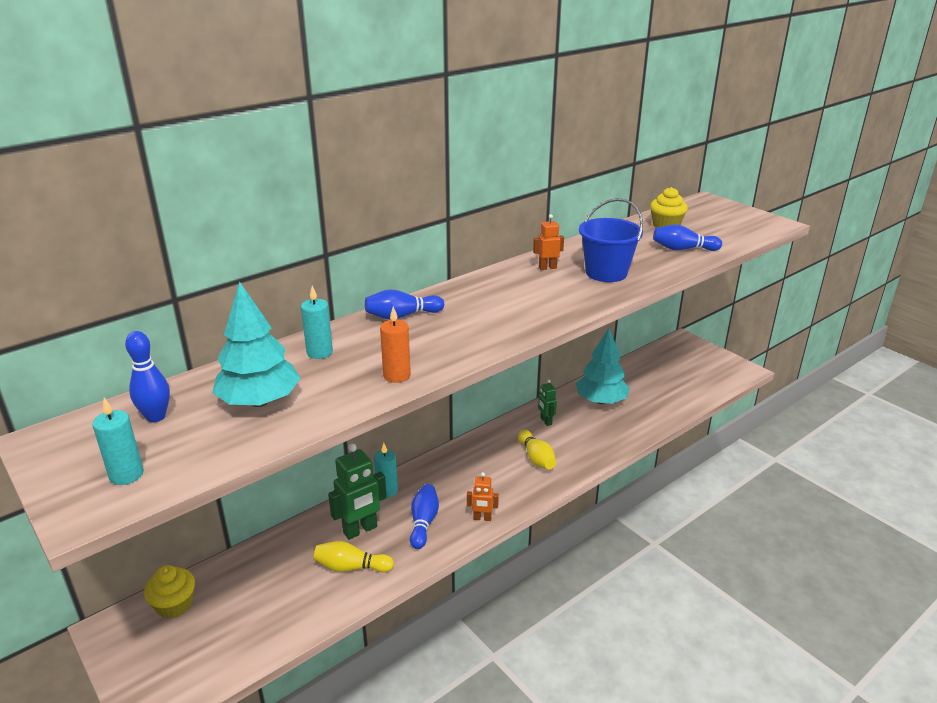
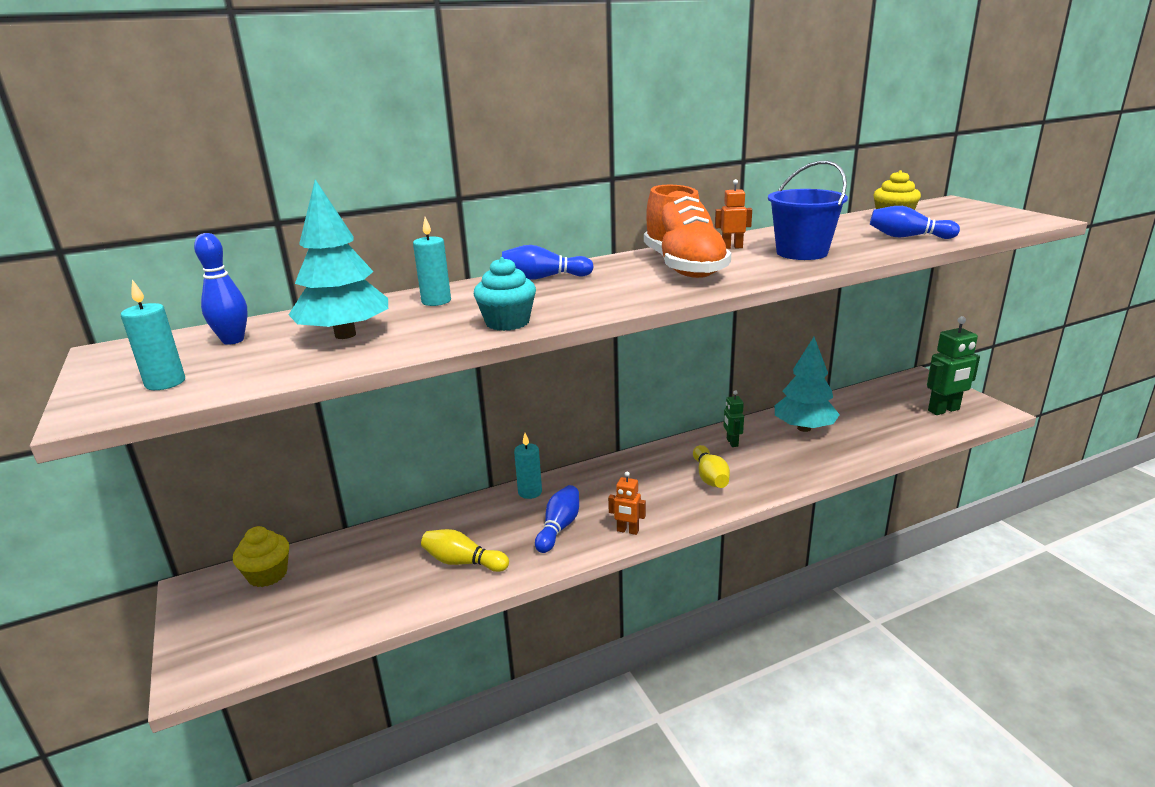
camera: 15 degrees right, 5 degrees down
green robot [328,443,387,540] -> green robot moved to [927,316,980,415]
orange candle [380,307,411,383] -> turquoise cupcake [474,257,536,331]
none -> orange shoe [644,184,731,278]

